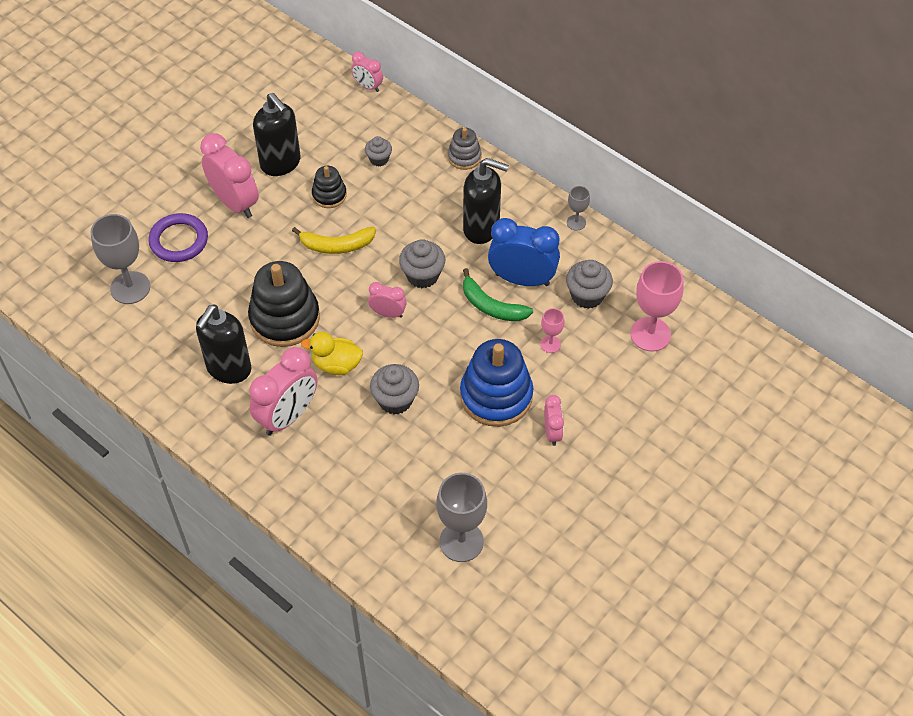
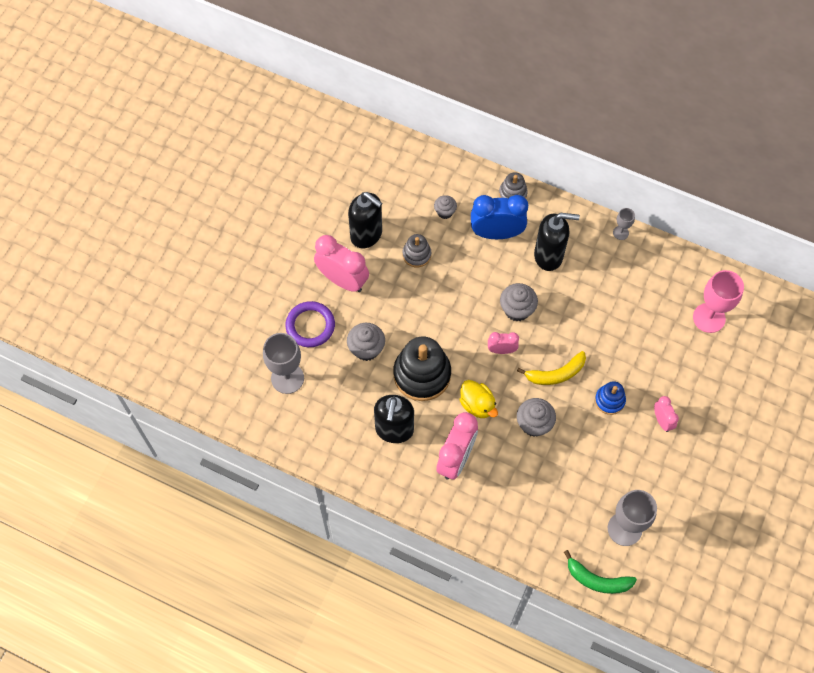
camera: 15 degrees left, 10 degrees up
yellow banana [292,227,376,254] -> yellow banana moved to [517,351,586,385]
yellow duck [301,332,363,375] -> yellow duck turned 120 degrees counterclockwise [460,380,498,418]
black stacking toy [312,166,347,208] -> grey stacking toy [403,234,431,267]
pink clock [351,52,383,92] -> none
blue stacking toy [460,339,533,427] -> blue stacking toy [595,381,626,415], size x0.52
green banana [463,268,533,321] -> green banana moved to [564,550,637,594]
blue clock [488,218,560,286] -> blue clock moved to [471,195,528,239]
pink goblet [540,308,564,353] -> none
grey cupcake [566,260,613,309] -> grey cupcake moved to [347,323,385,361]

